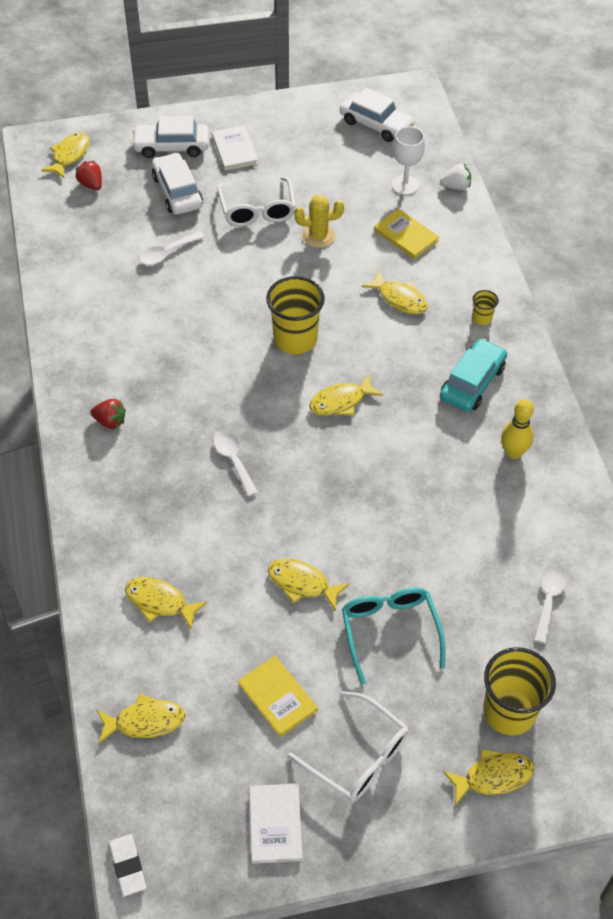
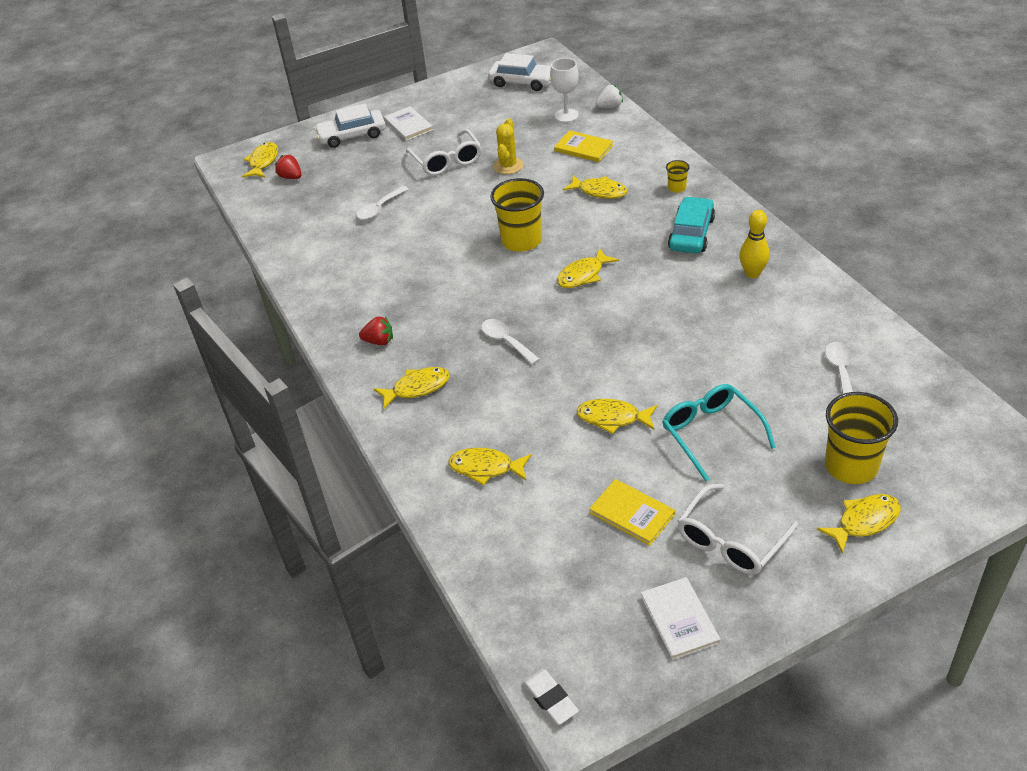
camera: 10 degrees left, 10 degrees down
yellow fish [97,694,185,743] -> yellow fish moved to [374,367,450,409]
white car [152,153,203,215] -> none
white glasses [288,692,408,802] -> white glasses turned 105 degrees clockwise [677,484,798,575]
yellow cactus [294,195,344,248] -> yellow cactus turned 60 degrees counterclockwise [493,119,524,174]

